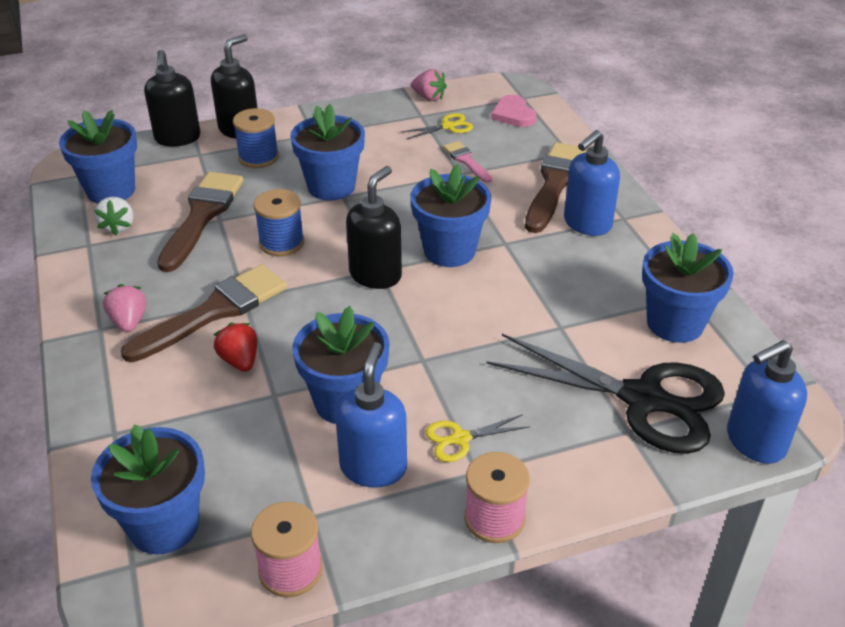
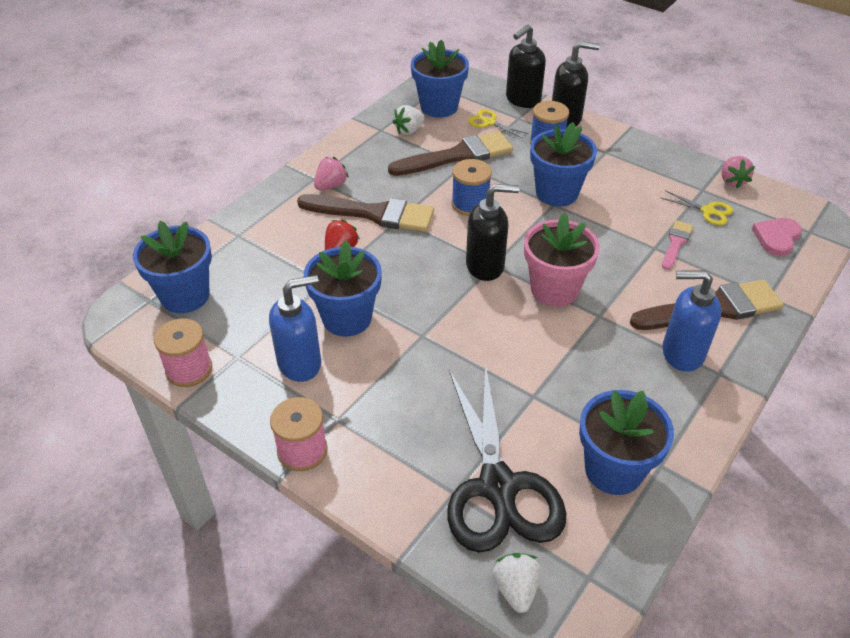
camera: 55 degrees right, 5 degrees up
blue flower pot [410,164,491,267] -> pink flower pot [524,213,600,307]
yellow scissors [425,414,530,462] -> yellow scissors moved to [468,109,529,139]
blue soap dispenser [727,340,807,464] -> white strawberry [492,553,541,613]

